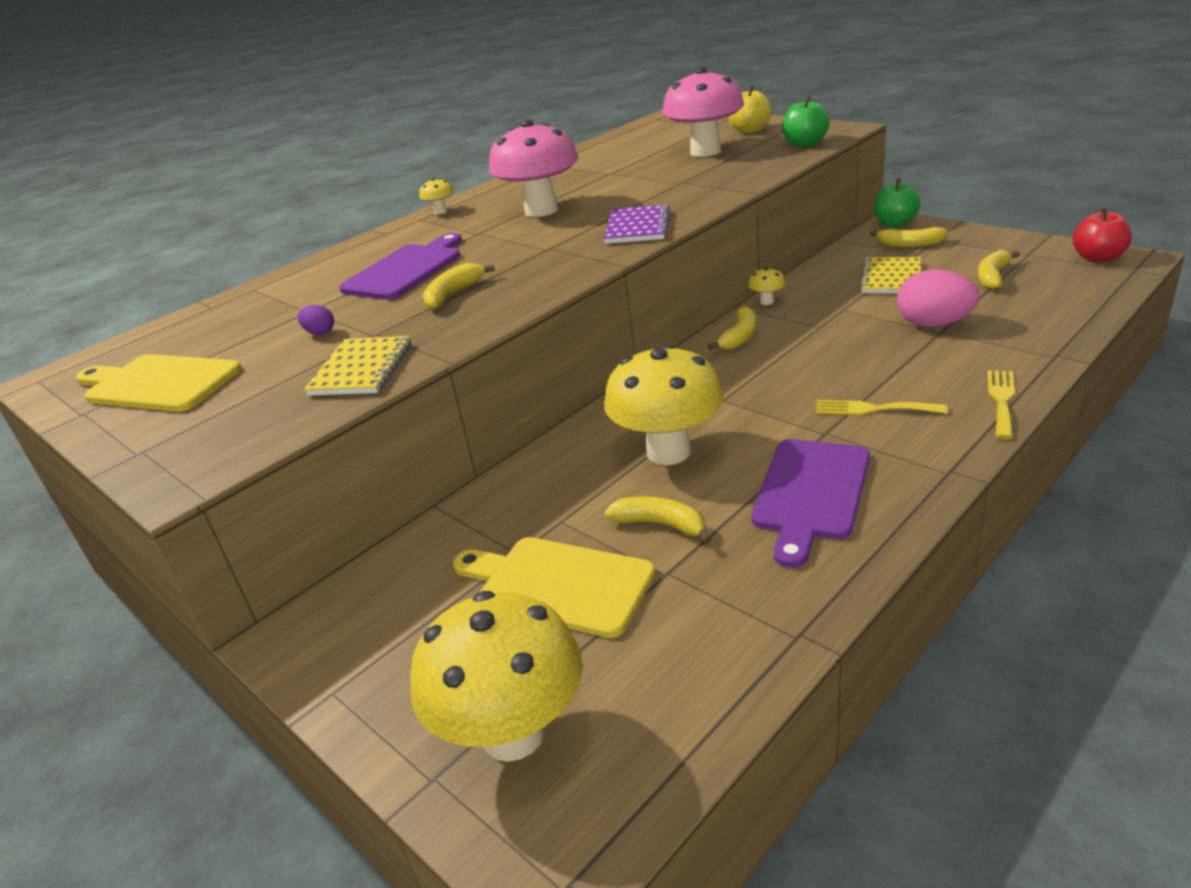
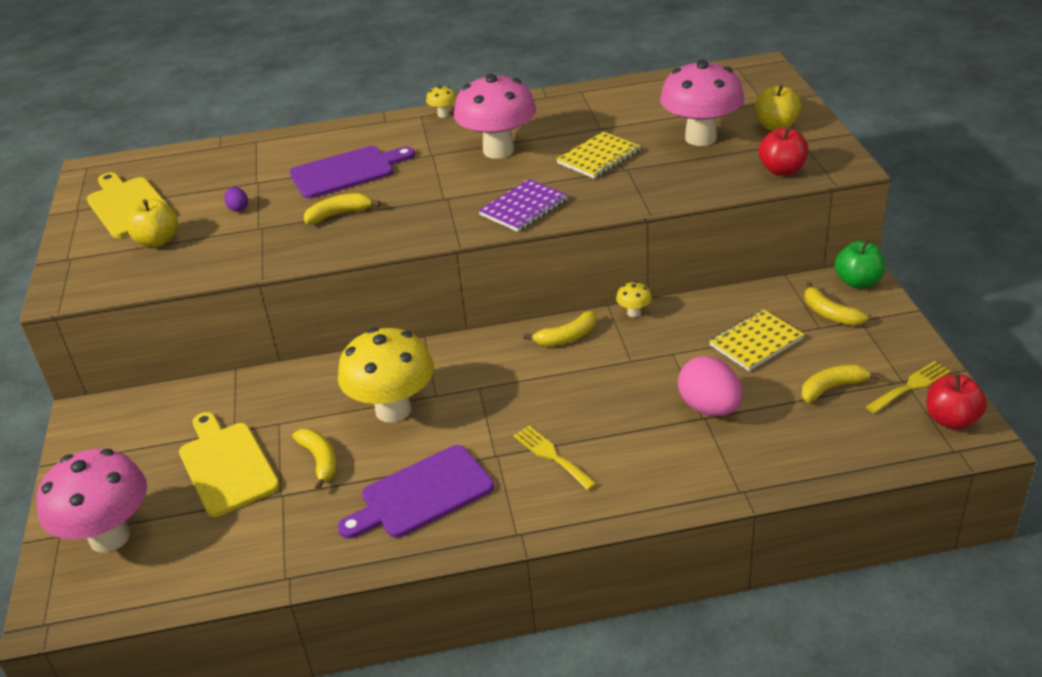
camera: 35 degrees right, 5 degrees up
yellow notebook [304,336,411,396] -> yellow notebook moved to [556,132,641,178]
yellow mushroom [410,591,583,762] -> pink mushroom [36,449,147,553]
green apple [782,95,829,147] -> red apple [759,127,808,176]
yellow fork [988,370,1015,439] -> yellow fork moved to [866,361,951,414]
none -> yellow apple [127,199,178,247]

